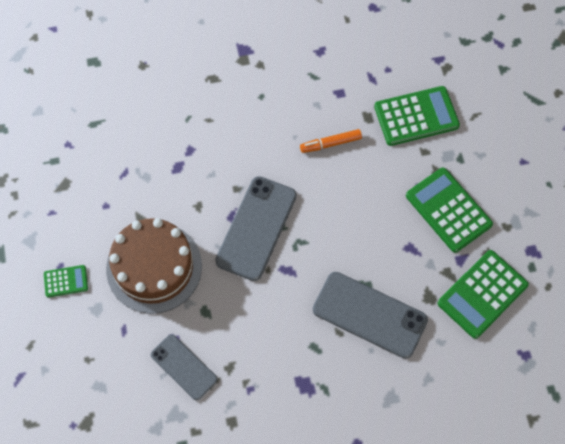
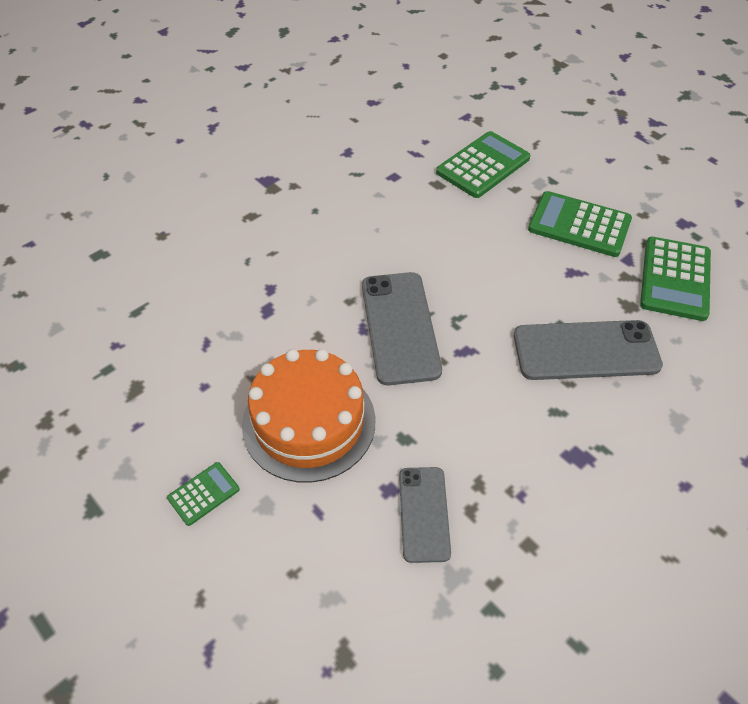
camera: 30 degrees left, 15 degrees down
brown cake [106,218,202,314] -> orange cake [242,349,375,483]
grey phone [151,334,218,400] -> grey phone turned 75 degrees clockwise [399,467,451,563]
orange marker [300,129,362,153] -> none

